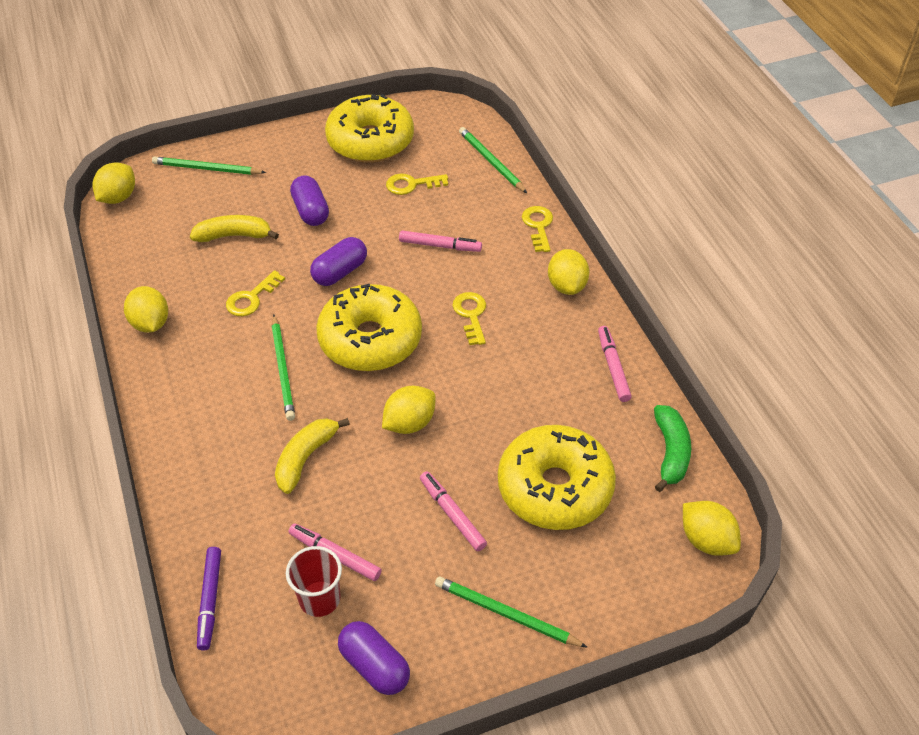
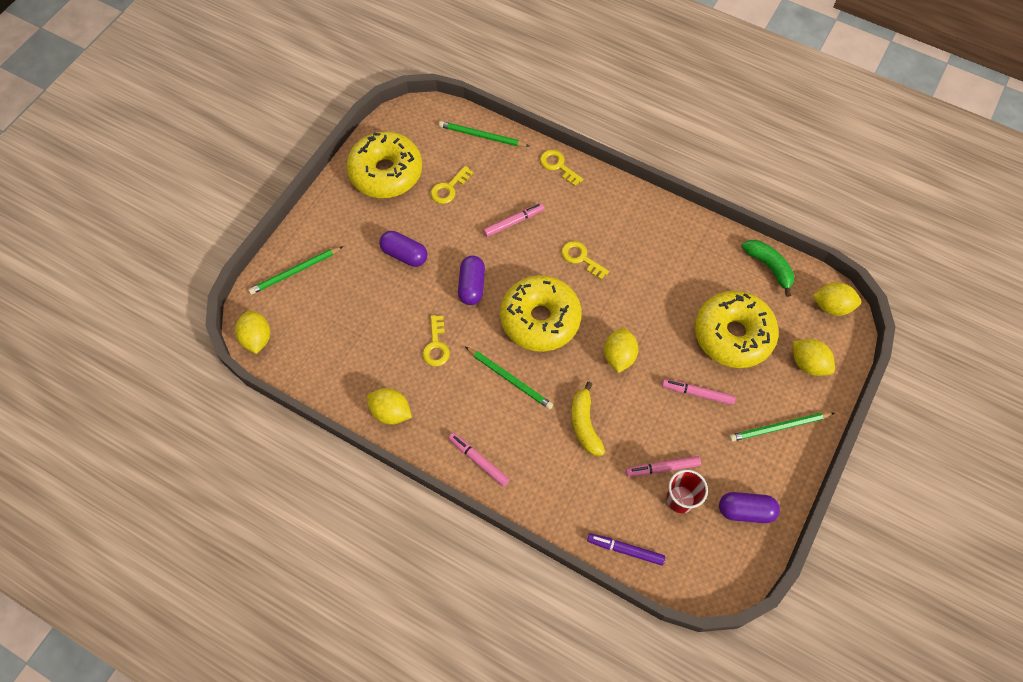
camera: 40 degrees left, 15 degrees up
yellow banana [190,215,279,242] -> none
purple marker [197,547,221,650] -> purple marker turned 150 degrees clockwise [587,533,665,566]
yellow lemon [548,249,589,295] -> yellow lemon moved to [793,339,835,376]
pink marker [598,326,632,402] -> pink marker moved to [448,433,509,487]

